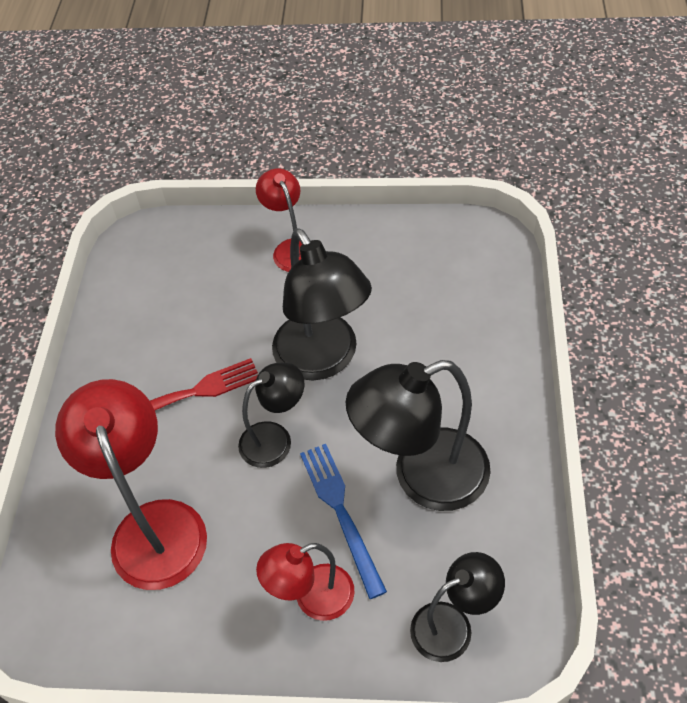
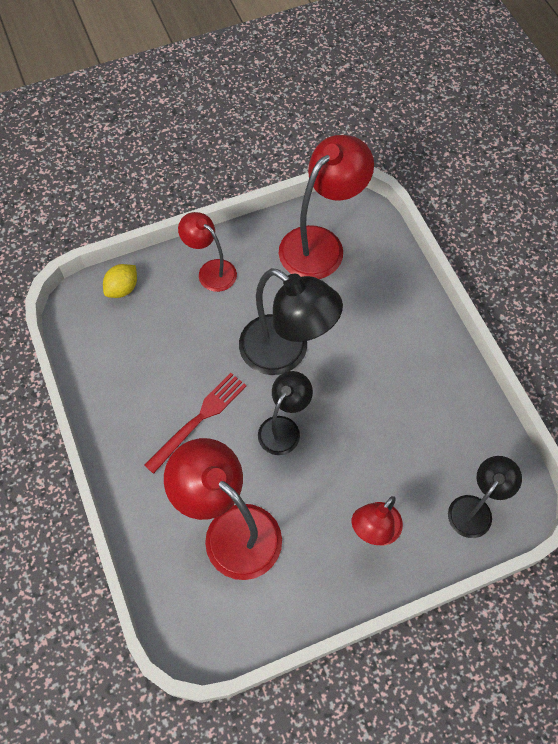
camera: 30 degrees left, 10 degrees up
blue fork [300,444,387,599] -> none
black lamp [346,360,491,511] -> none
none -> yellow lemon [103,264,137,298]
none -> red lamp [279,135,374,279]

